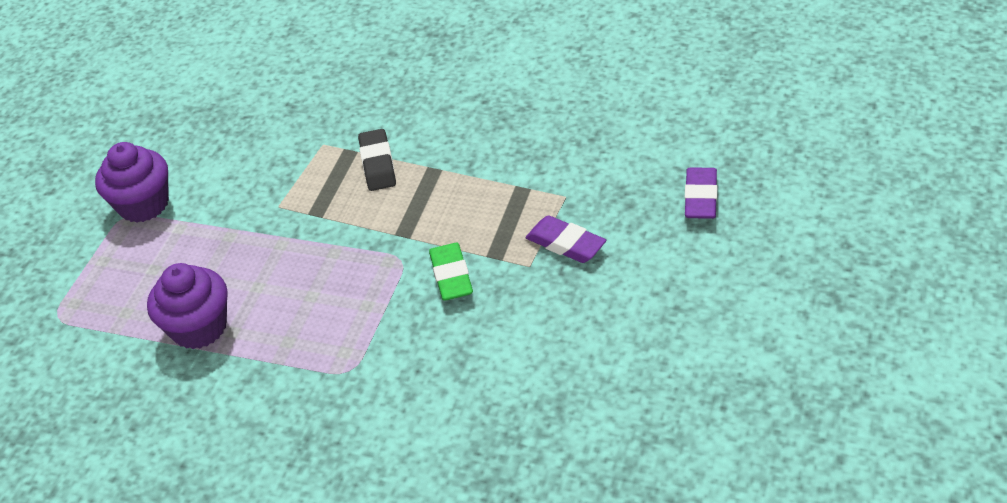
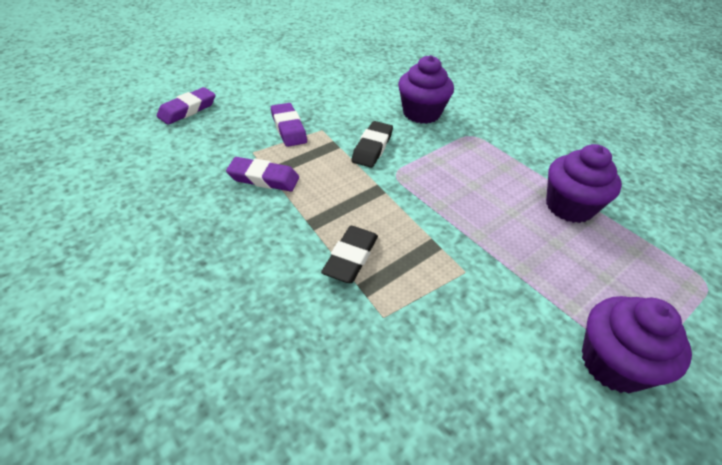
camera: 155 degrees left, 0 degrees up
green eraser [429,243,473,301] -> black eraser [351,121,393,168]
none -> purple eraser [226,157,299,192]
none -> purple cupcake [398,55,454,124]

